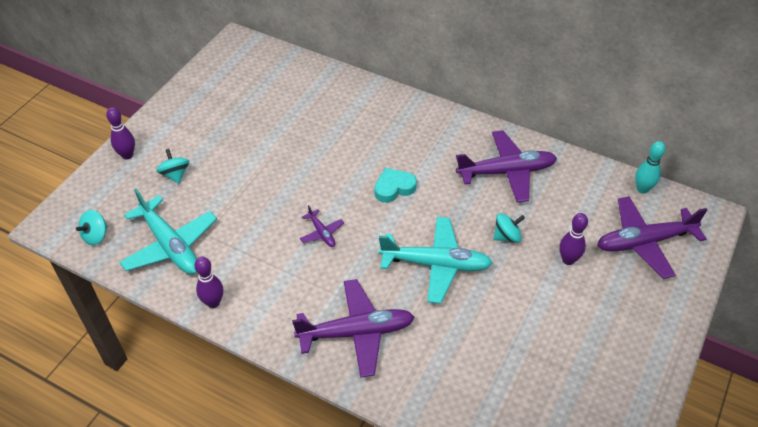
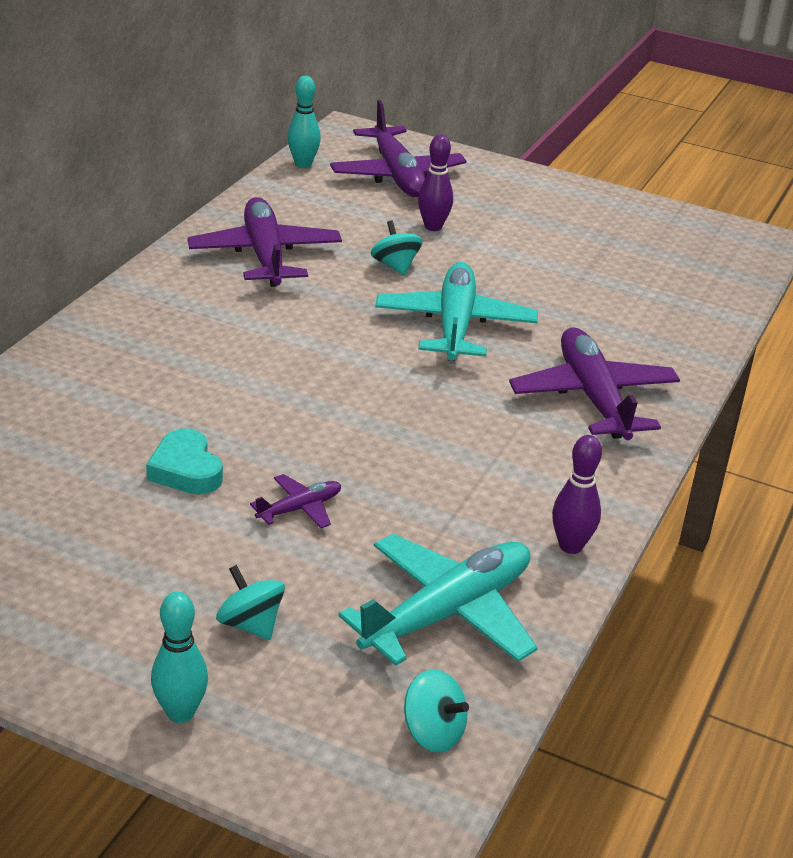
camera: 95 degrees left, 15 degrees down
purple bowling pin [106,107,135,160] -> turquoise bowling pin [151,592,208,723]
turquoise spinning top [156,149,189,184] -> turquoise spinning top turned 75 degrees clockwise [216,565,285,640]
purple plane [300,205,344,247] -> purple plane moved to [250,474,341,528]
turquoise heart [375,168,417,203] -> turquoise heart moved to [146,428,223,495]

